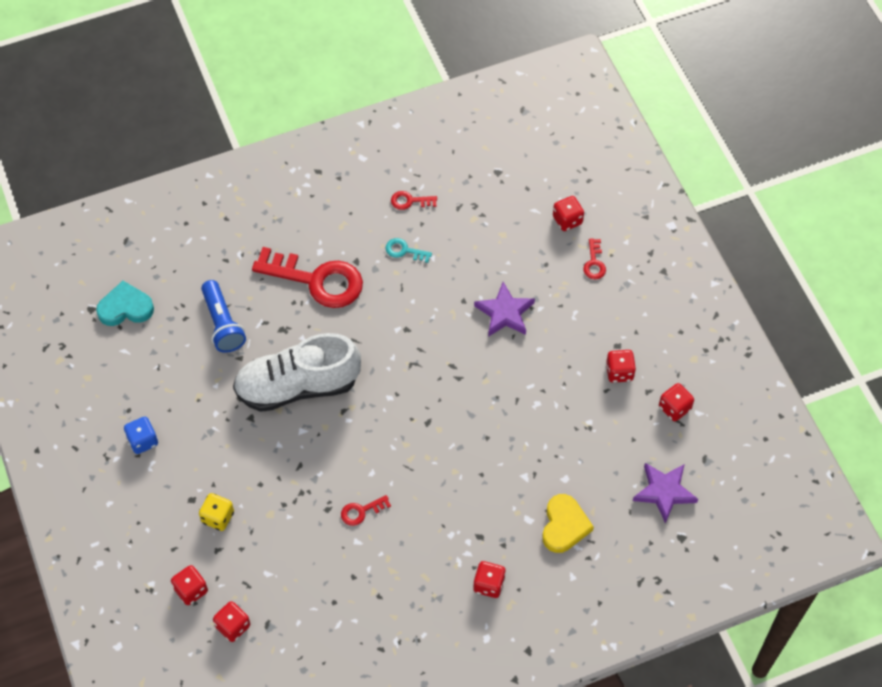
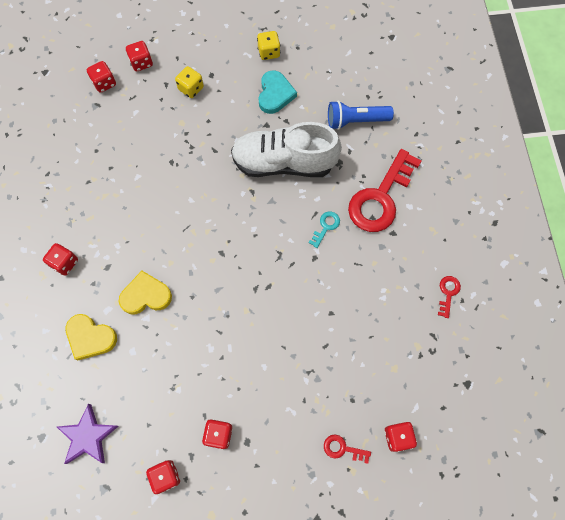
camera: 105 degrees right, 10 degrees up
turquoise heart [96,281,154,326] -> turquoise heart moved to [258,70,297,114]
blue dice [124,417,158,454] -> yellow dice [257,31,280,60]
white shoe [233,333,361,412] -> white shoe turned 90 degrees counterclockwise [231,122,342,177]
red key [341,495,391,526] -> none
turquoise key [386,238,432,263] -> turquoise key moved to [308,212,340,248]
purple star [474,282,535,337] -> none
none -> yellow heart [119,271,172,315]

